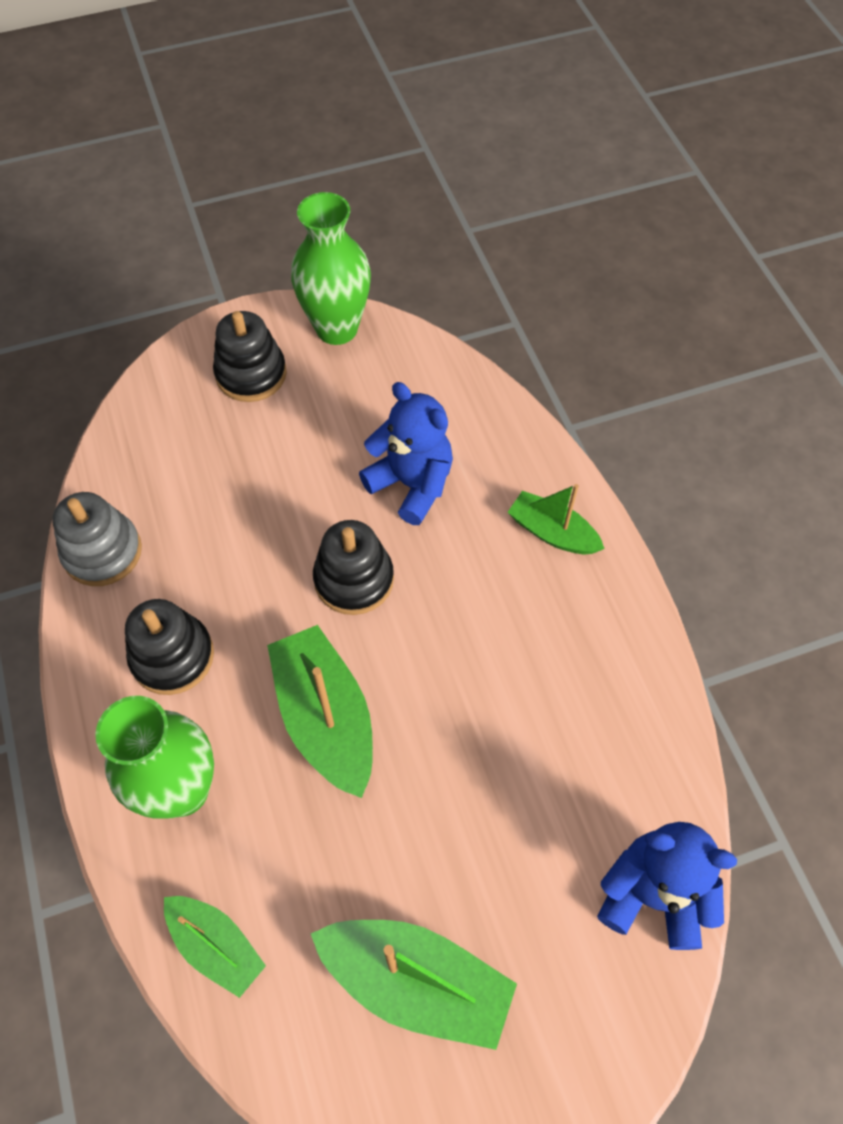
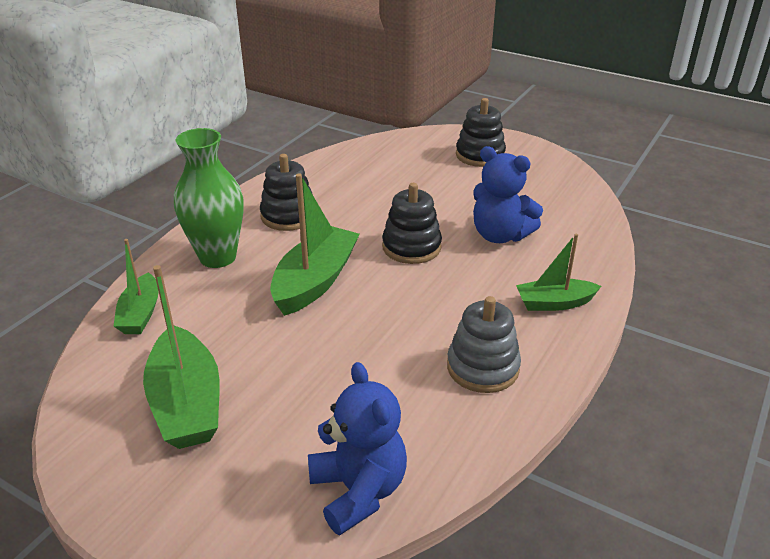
camera: 50 degrees right, 25 degrees down
grey stacking toy [52,492,142,586] -> grey stacking toy moved to [447,296,521,393]
green vase [291,192,371,345] -> none
blue teddy bear [359,382,453,525] -> blue teddy bear turned 120 degrees clockwise [473,146,543,243]
green boat [507,484,605,554] -> green boat turned 90 degrees counterclockwise [516,234,601,311]

